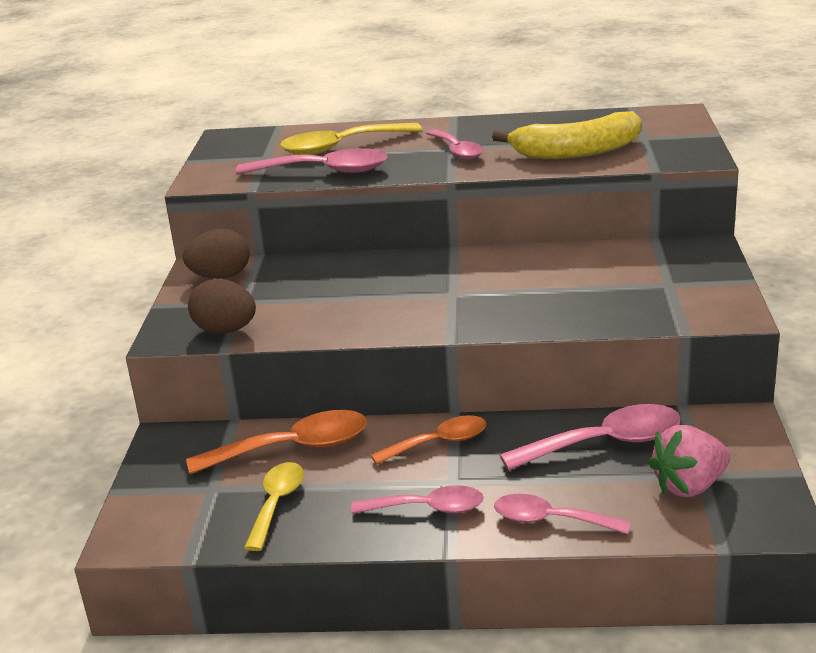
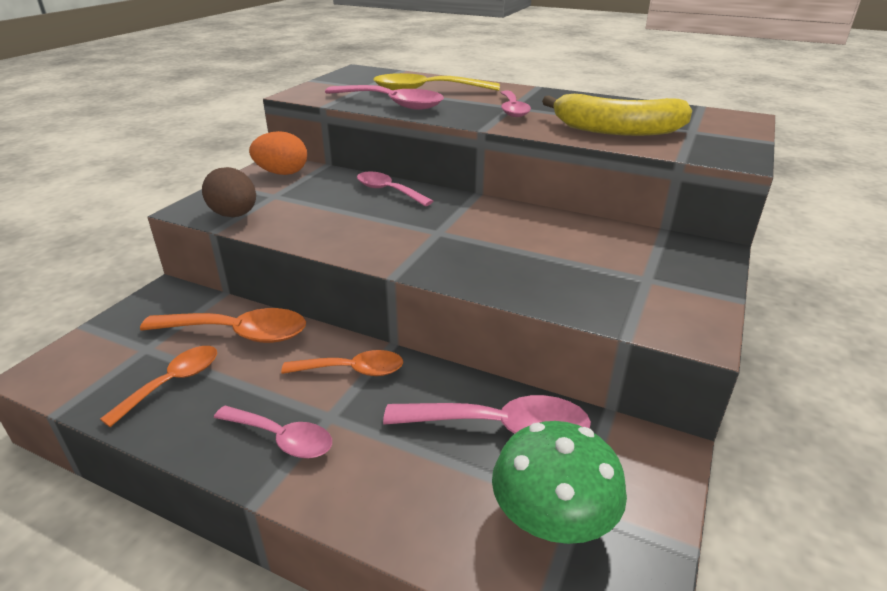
camera: 20 degrees right, 5 degrees up
brown egg [183,229,250,279] -> orange egg [249,131,307,175]
yellow spoon [244,462,304,551] -> orange spoon [100,346,217,427]
pink spoon [494,494,631,534] -> pink spoon moved to [357,172,433,206]
pink strawberry [648,425,730,497] -> green mushroom [492,421,627,544]

